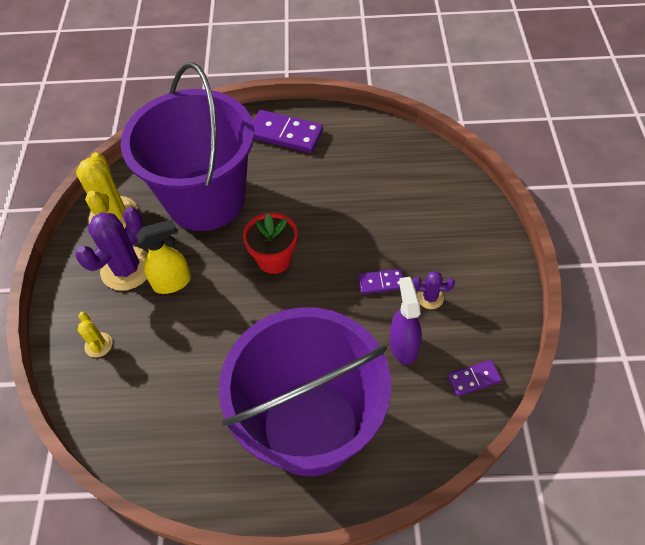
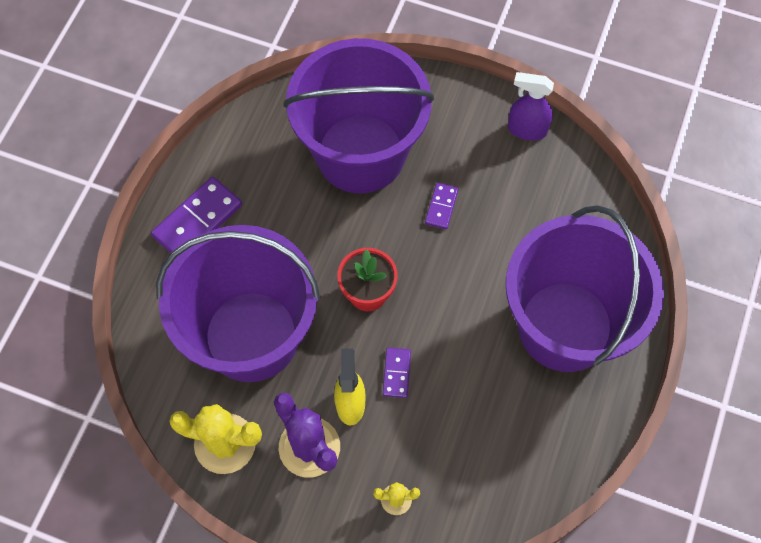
camera: 70 degrees left, 10 degrees up
purple spray bottle [390,277,422,365] -> purple spray bottle moved to [508,72,554,141]
purple cactus [413,271,455,309] -> none
purple domino [447,360,502,396] -> purple domino moved to [383,348,411,398]
none -> purple bucket [283,38,434,194]

